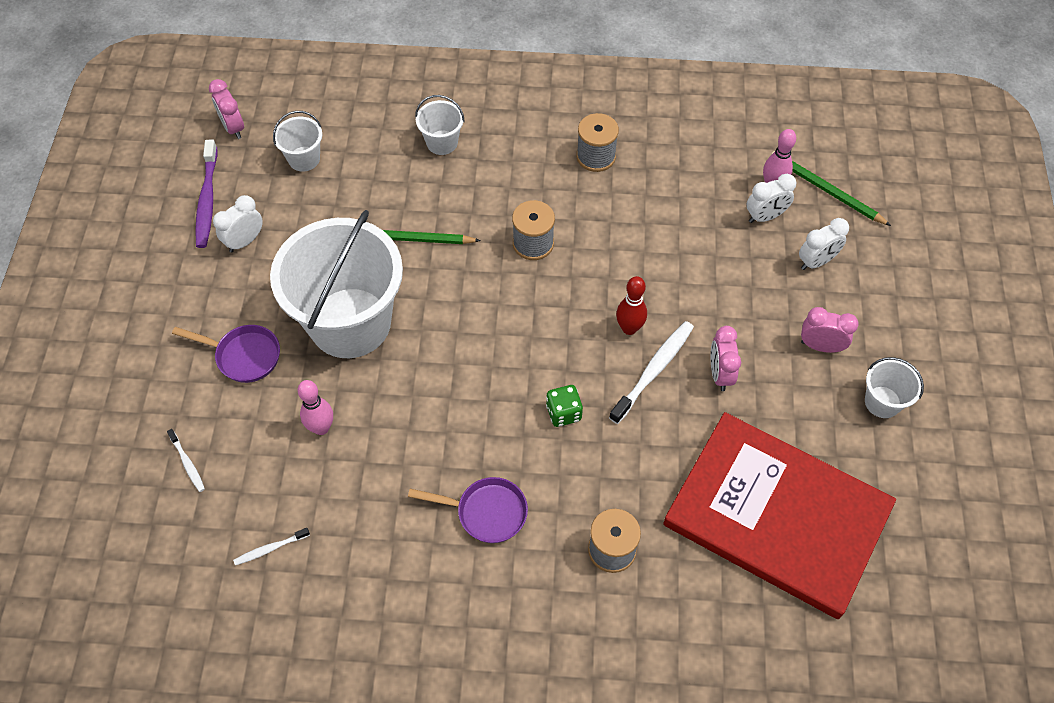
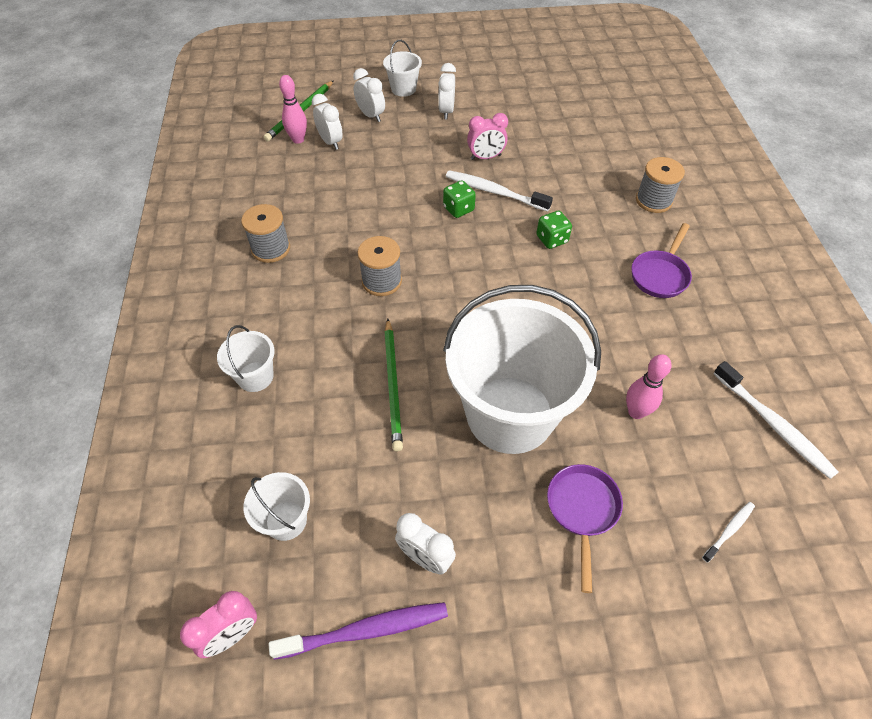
camera: 100 degrees left, 5 degrees down
white toothbrush [233,528,310,565] -> white toothbrush [713,361,839,479], size x1.91
purple pan [408,477,528,543] -> purple pan turned 150 degrees counterclockwise [631,223,692,298]
red bowling pin [616,276,647,335] -> green dice [443,180,476,218]
red book [663,412,896,619] -> none
pink clock [801,307,859,353] -> white clock [438,63,456,119]
white bucket [865,357,924,418] -> white bucket moved to [383,40,422,97]

